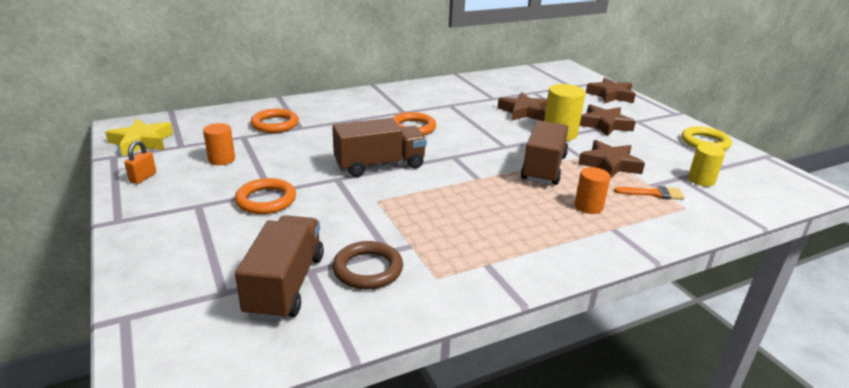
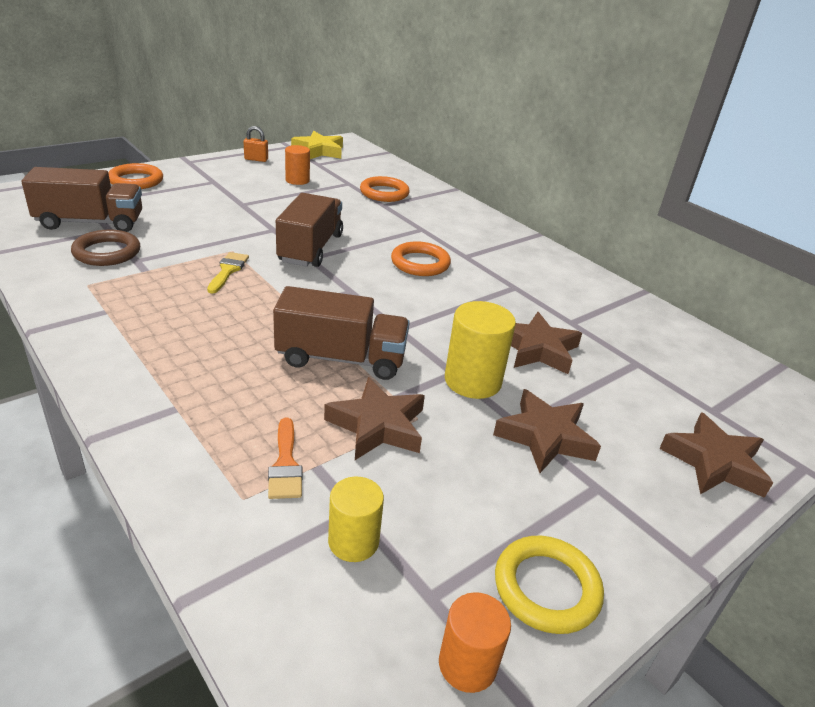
camera: 75 degrees right, 5 degrees up
orange ring [235,178,296,214] -> orange ring moved to [108,163,163,189]
brown truck [332,118,427,177] -> brown truck turned 135 degrees counterclockwise [276,193,343,267]
orange cylinder [575,167,611,214] -> orange cylinder moved to [439,592,511,693]
none -> yellow brush [207,252,249,294]

